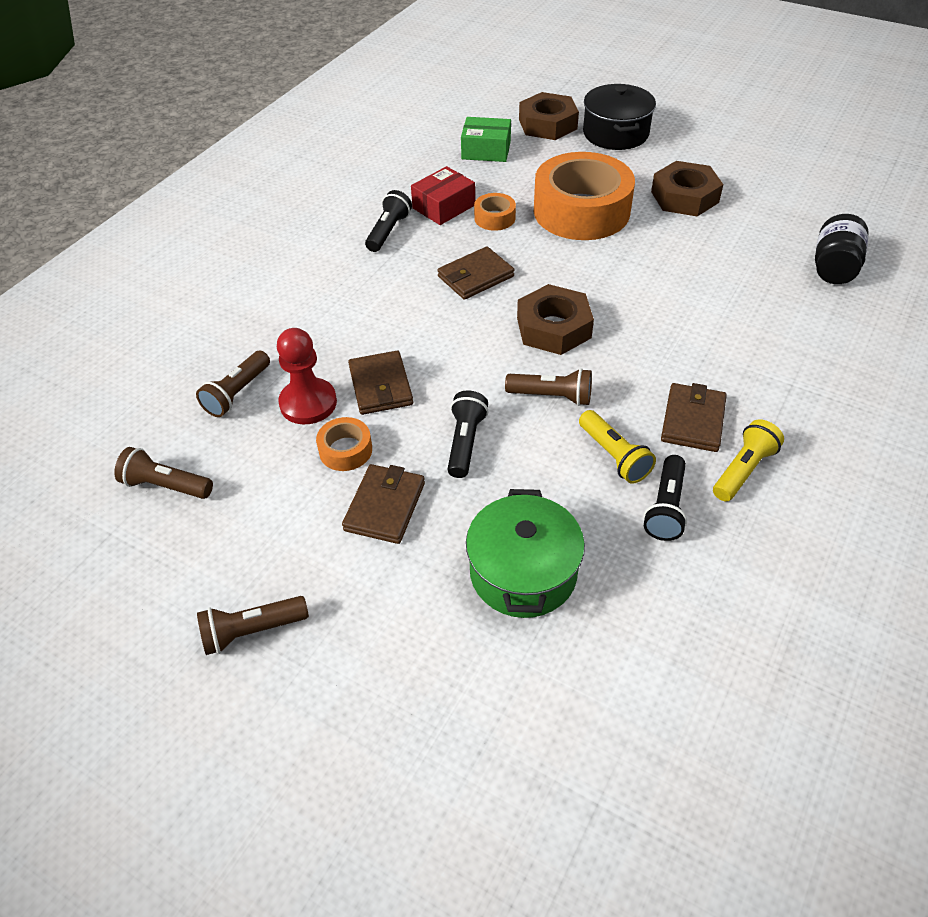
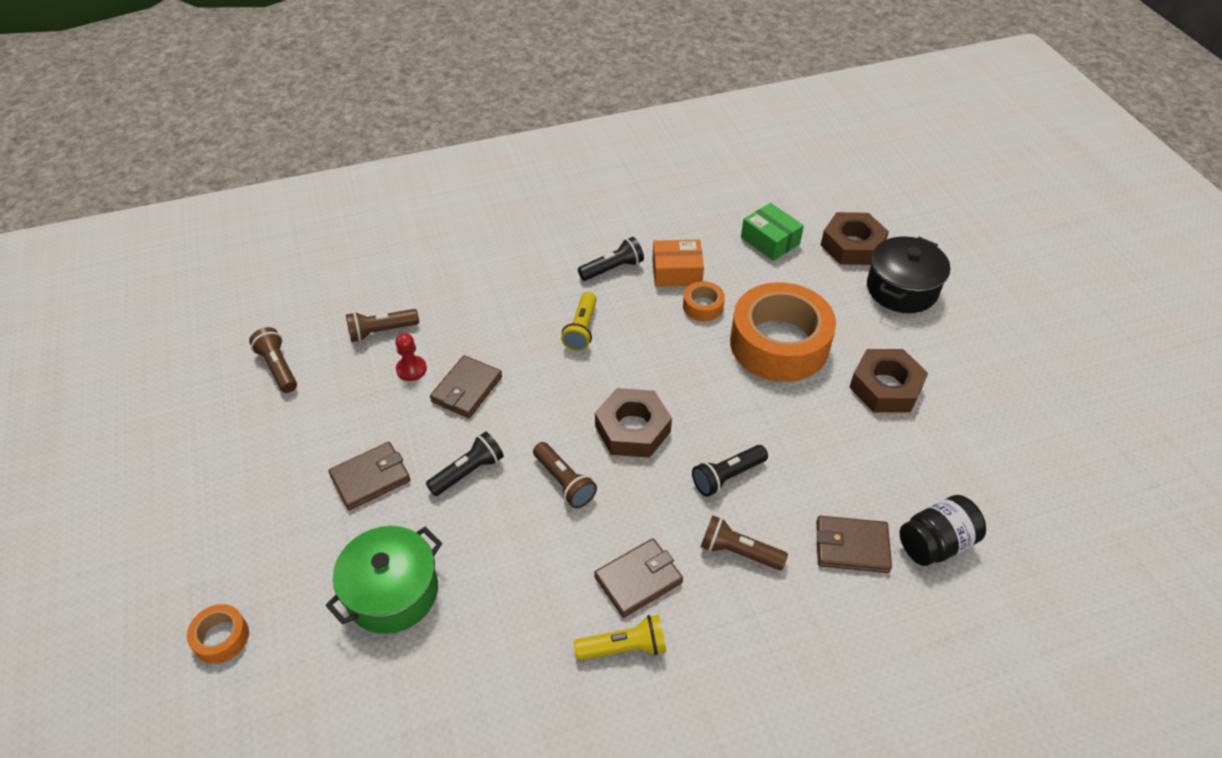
camera: 40 degrees right, 0 degrees up
brown flashlight [197,596,309,655] -> brown flashlight moved to [701,515,788,570]
red pawn [277,328,337,424] -> red pawn [395,333,427,381], size x0.62
orange tape [316,417,372,471] -> orange tape moved to [187,604,249,664]
red box [411,166,475,225] -> orange box [652,240,704,287]
brown wallet [438,246,514,300] -> brown wallet moved to [816,516,892,573]
yellow flashlight [579,410,656,484] -> yellow flashlight moved to [561,292,597,351]
black flashlight [643,455,687,541] -> black flashlight moved to [692,445,768,497]

